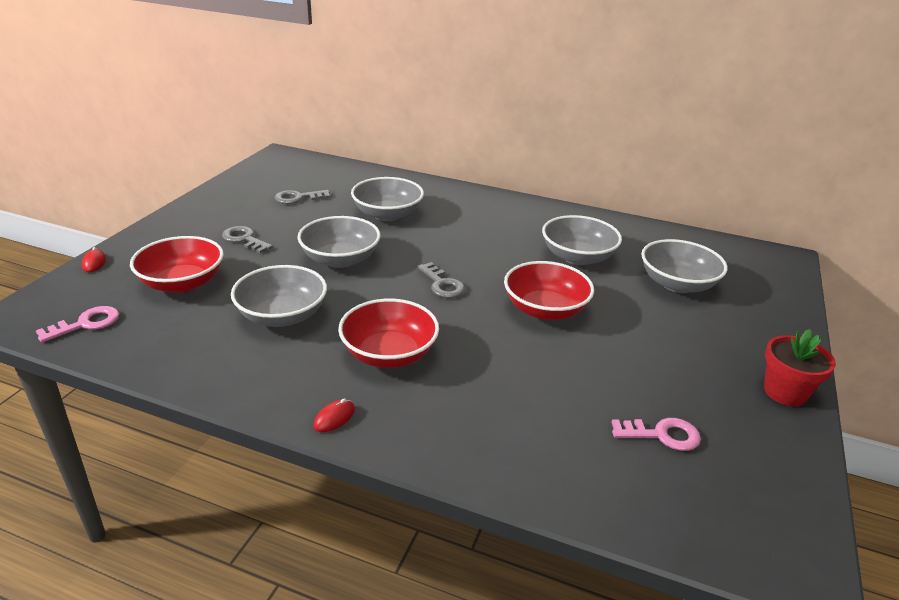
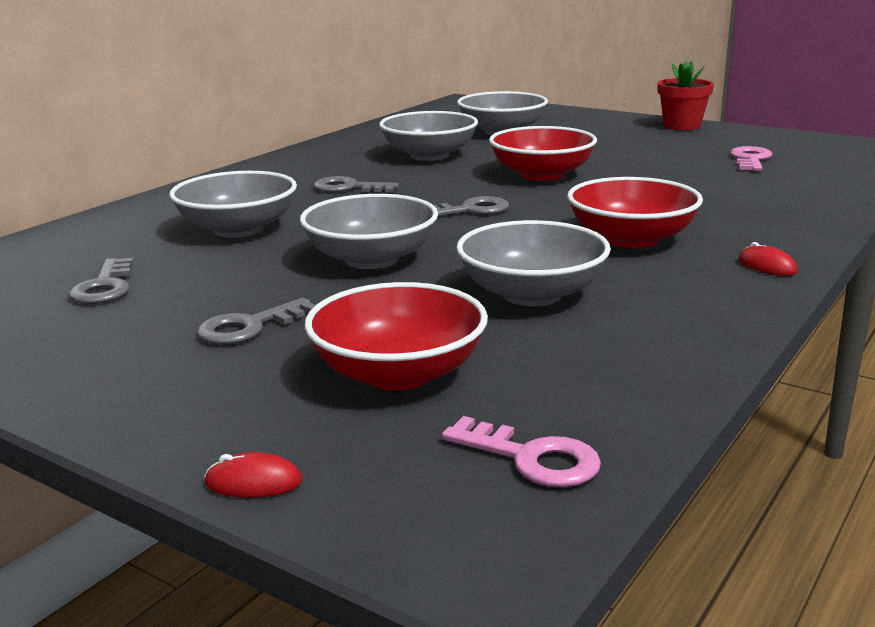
camera: 75 degrees left, 10 degrees down
pink key [36,306,119,343] -> pink key turned 150 degrees clockwise [442,416,601,487]
none -> grey key [314,176,399,193]

